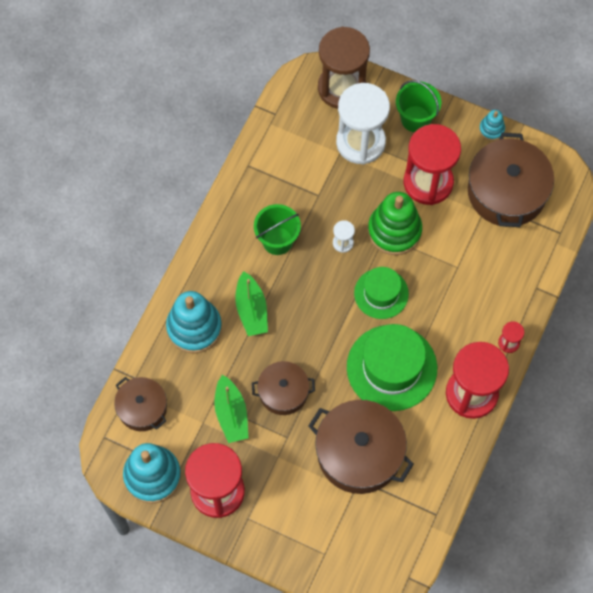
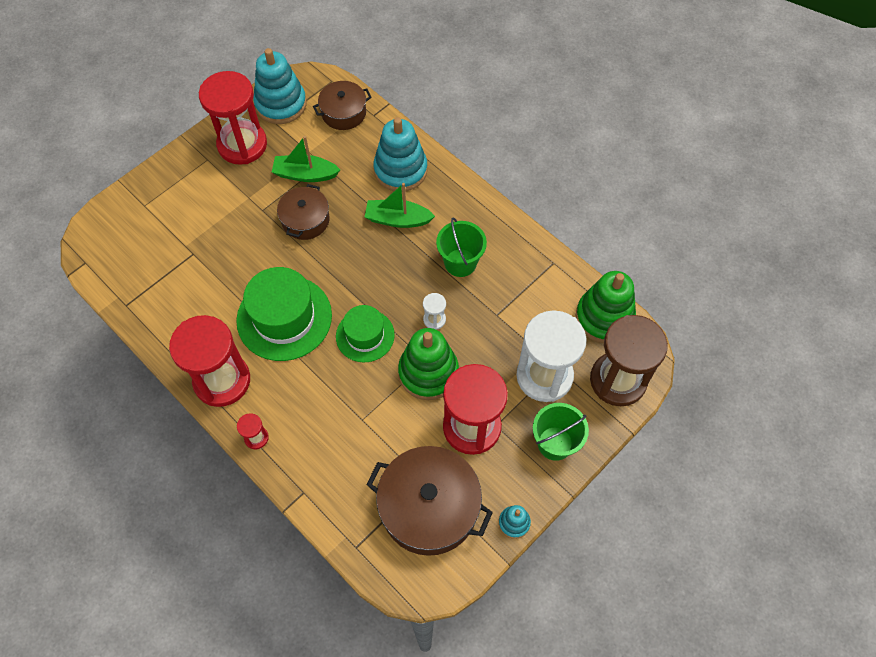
camera: 110 degrees right, 5 degrees down
brown pot [308,400,414,494] -> none
none -> green stacking toy [576,271,636,343]

